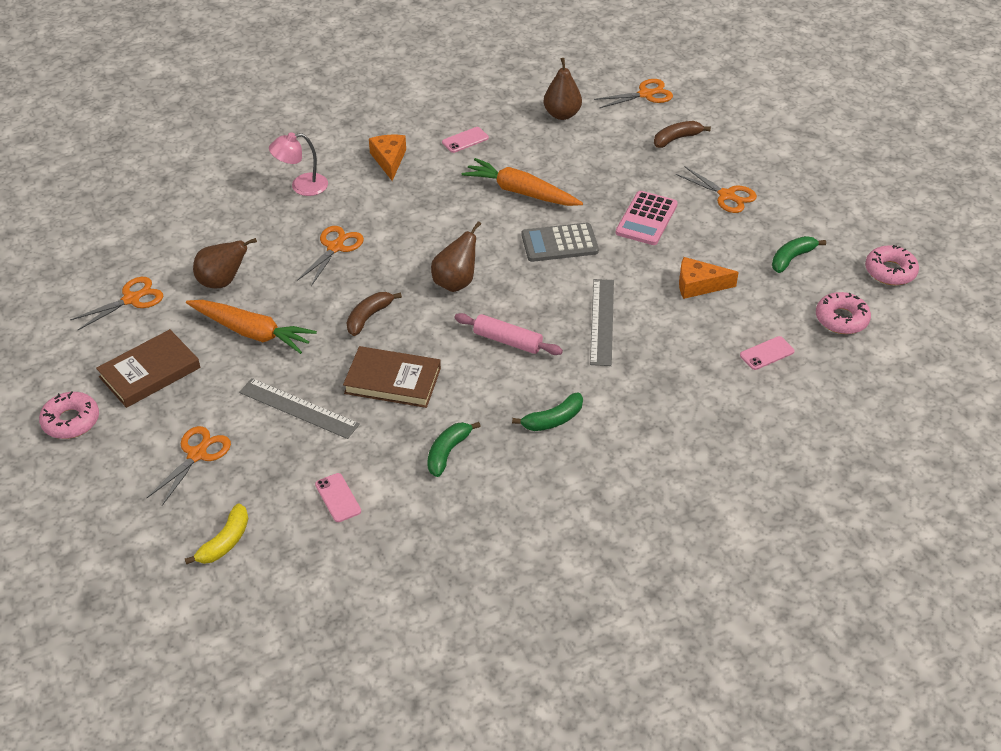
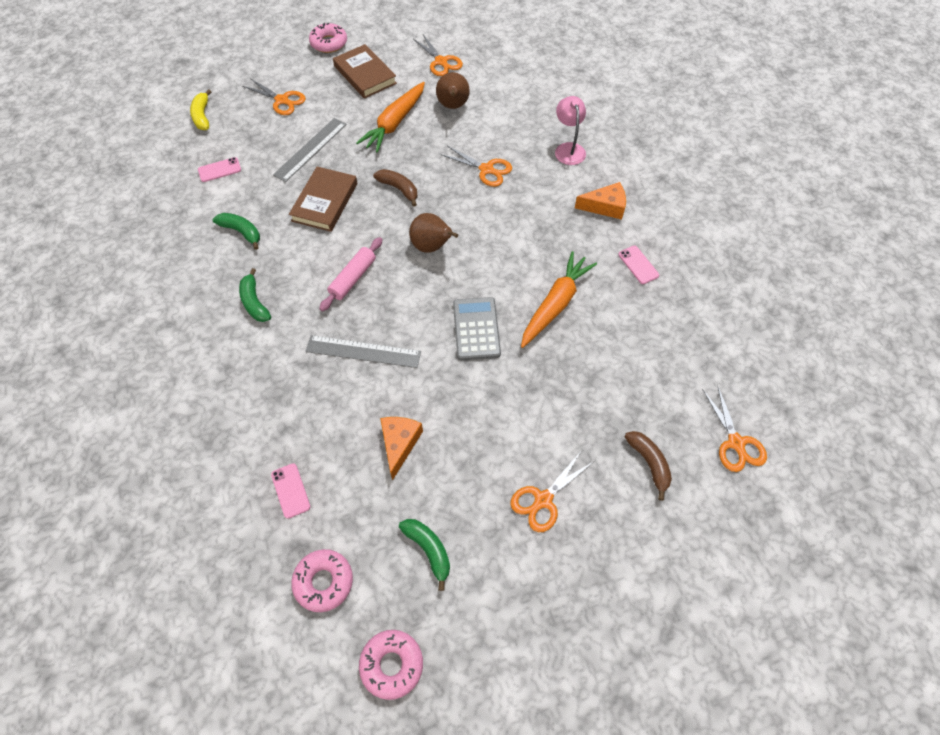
camera: 95 degrees right, 15 degrees up
yellow banana [185,503,248,564] -> yellow banana turned 45 degrees clockwise [190,89,211,130]
brown pear [543,58,582,120] -> none
pink calculator [616,191,678,245] -> none

